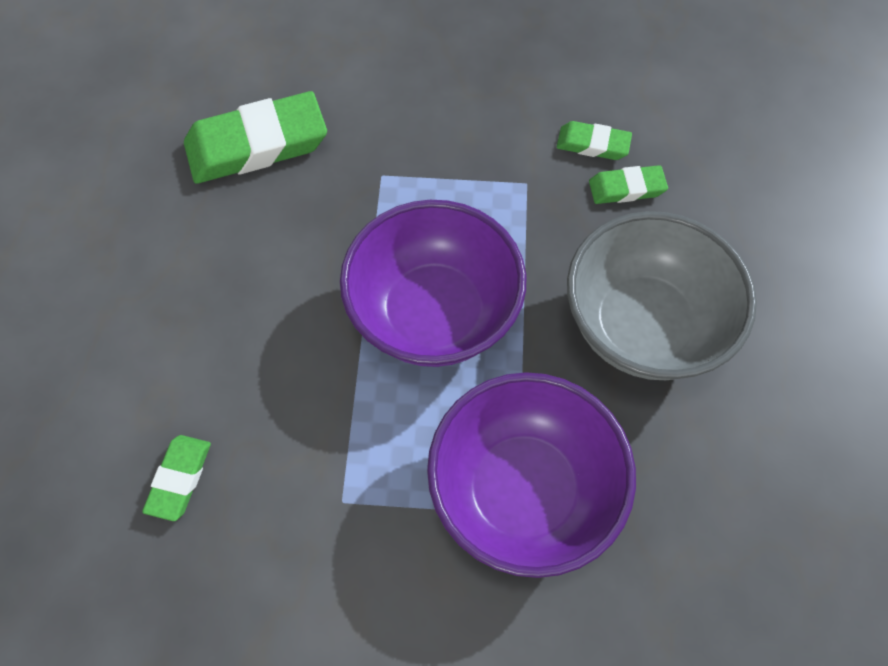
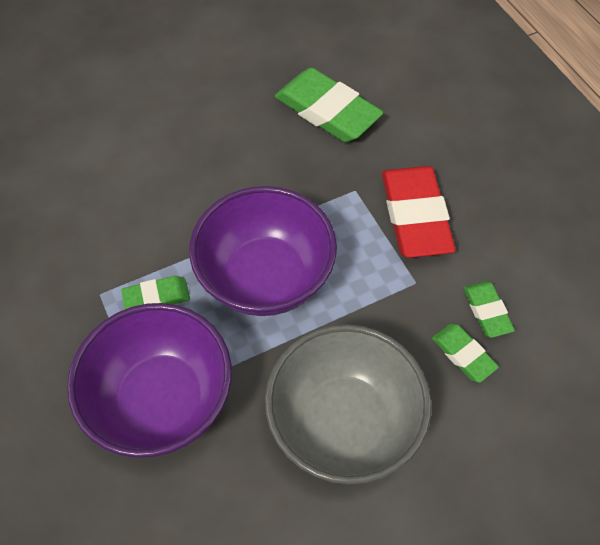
camera: 60 degrees right, 5 degrees down
green eraser [142,435,211,521] -> green eraser moved to [121,276,190,309]
none -> red eraser [382,166,456,258]

